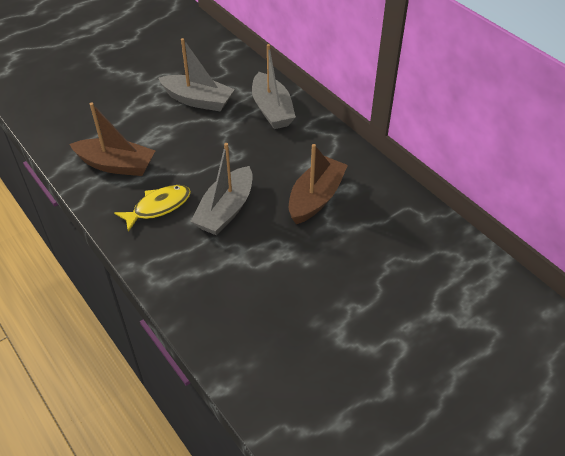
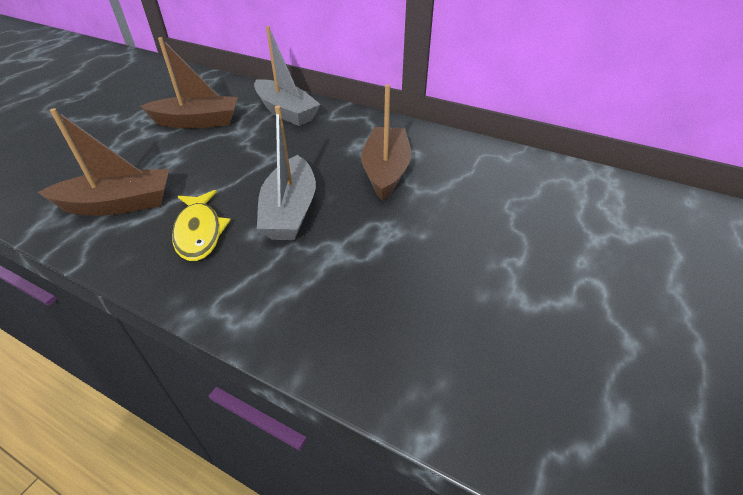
camera: 25 degrees left, 5 degrees down
yellow fish [114,185,191,232] -> yellow fish turned 135 degrees clockwise [172,190,231,261]
grey boat [158,38,235,112] -> brown boat [140,37,238,129]

